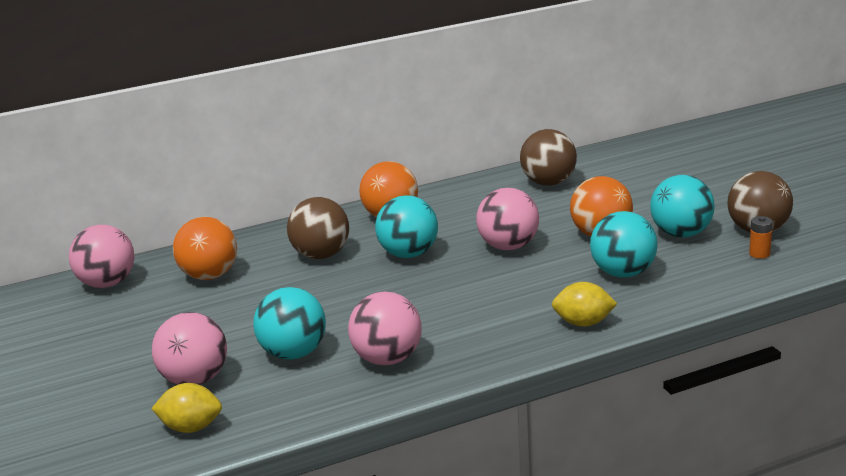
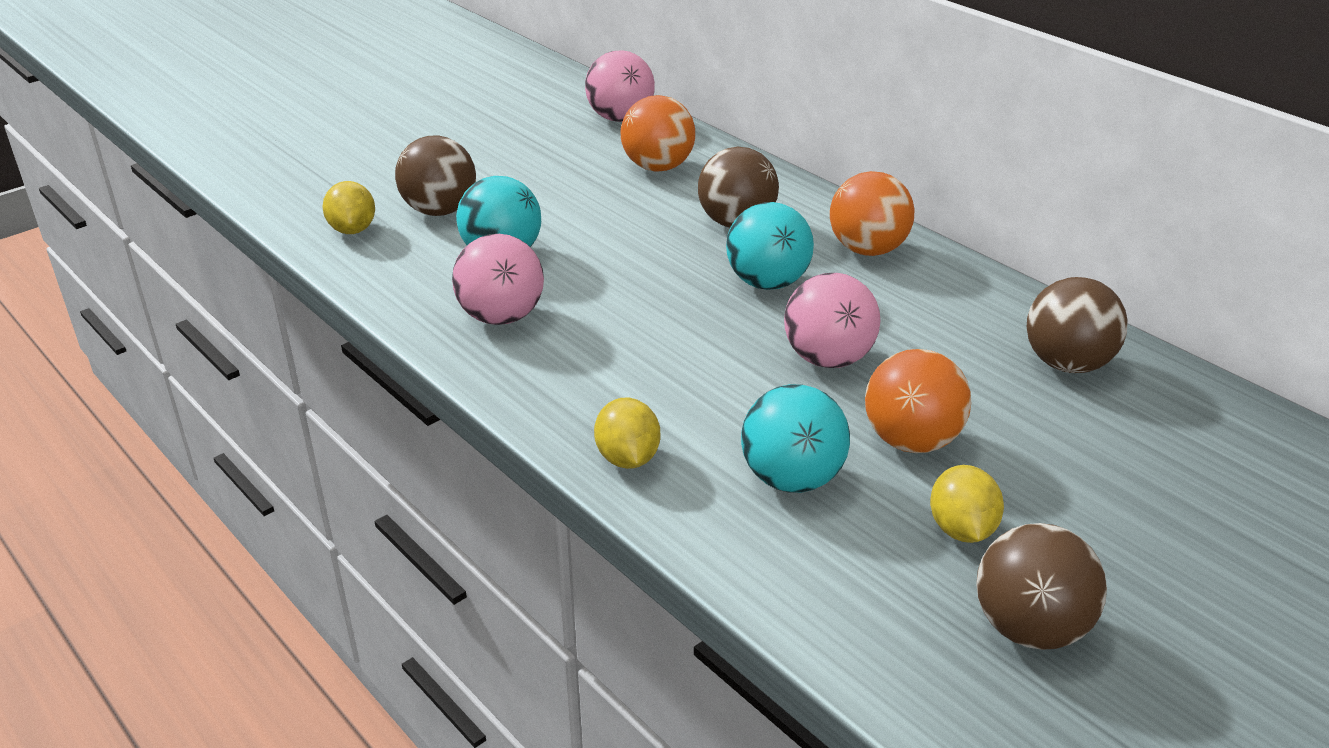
camera: 70 degrees right, 10 degrees up
pink ball [152,312,227,385] -> brown ball [395,135,476,216]
turquoise ball [650,175,715,238] -> yellow lemon [930,465,1004,543]
orange battery [749,216,773,259] -> none

